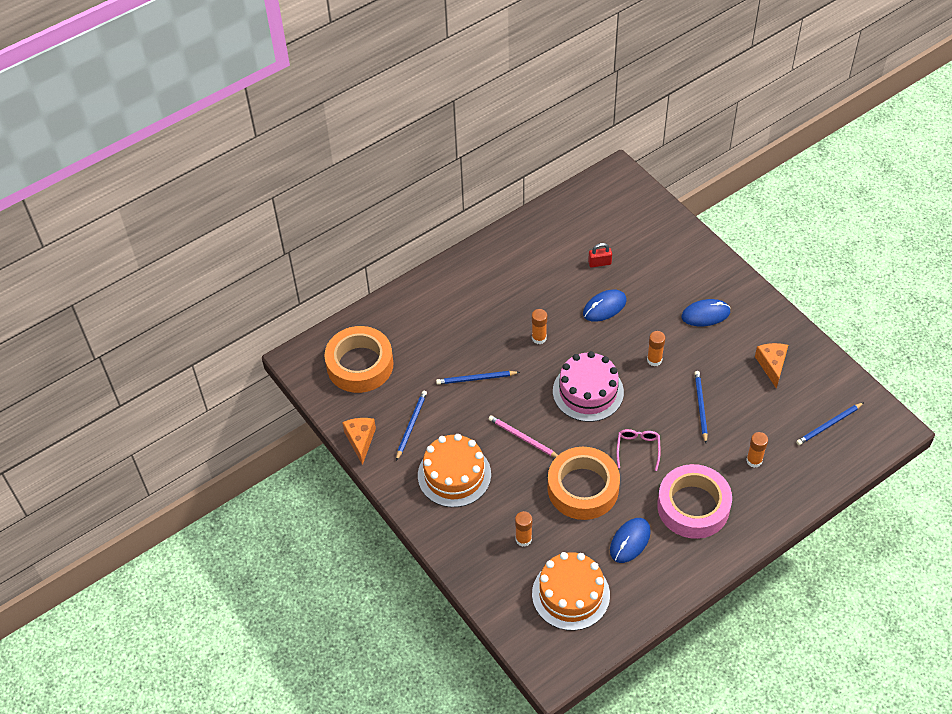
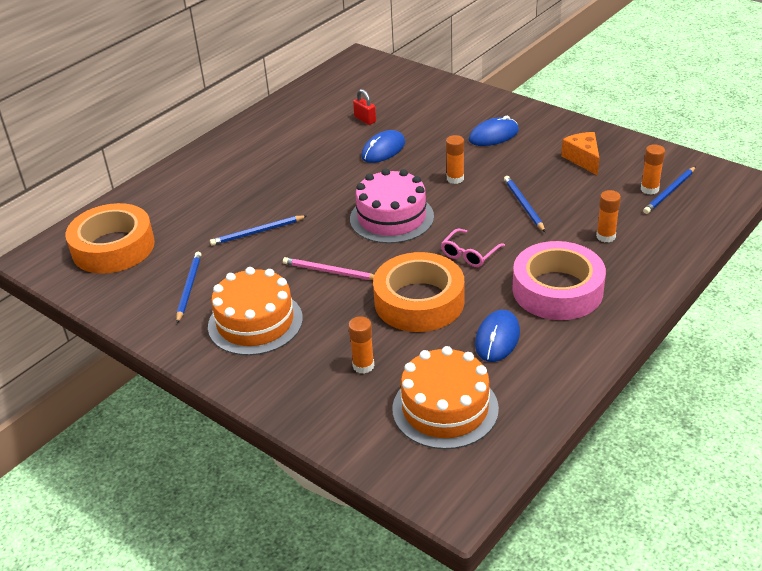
camera: 15 degrees left, 15 degrees down
orange cheese [342,418,376,465] -> none
orange glue stick [532,309,547,344] -> orange glue stick moved to [641,144,665,195]
red padlock [588,243,612,268] -> red padlock turned 75 degrees clockwise [353,89,376,125]
pink glasses [616,429,661,471] -> pink glasses turned 135 degrees counterclockwise [441,228,505,267]

